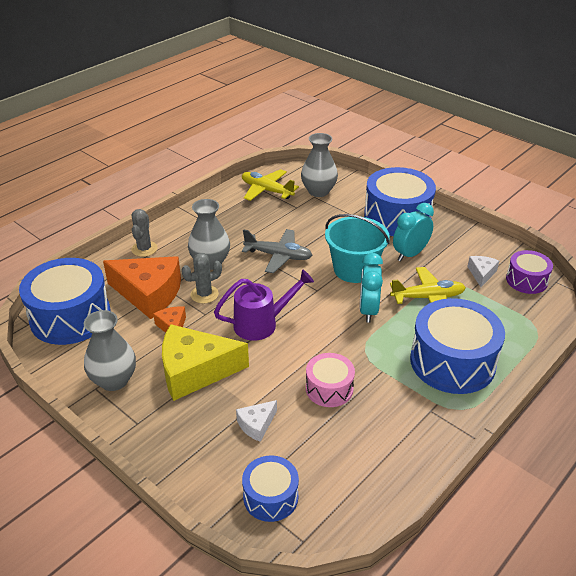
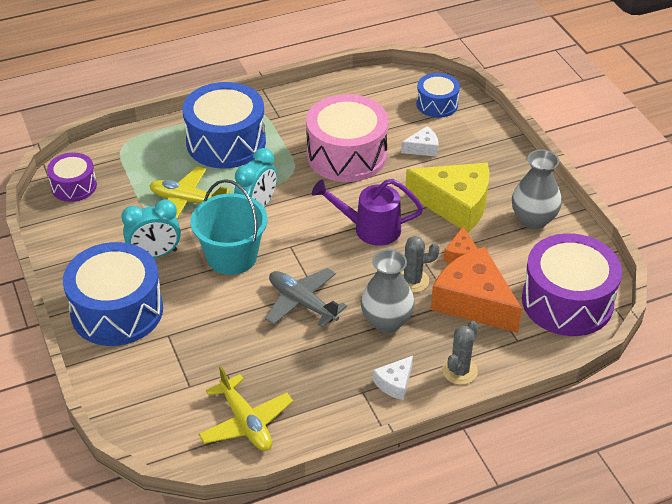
camera: 155 degrees left, 5 degrees up
blue drum [19,258,111,345] -> purple drum [522,233,622,336]
grey vase [301,133,338,197] -> none
pink drum [306,353,355,407] -> pink drum [306,94,388,182], size x1.84
white cheese [467,256,499,287] -> white cheese moved to [373,356,413,400]

